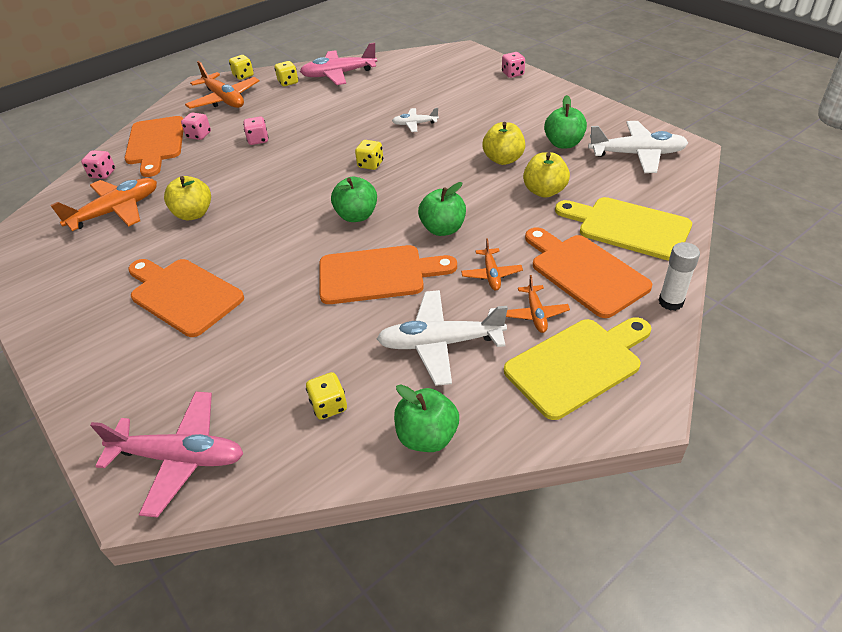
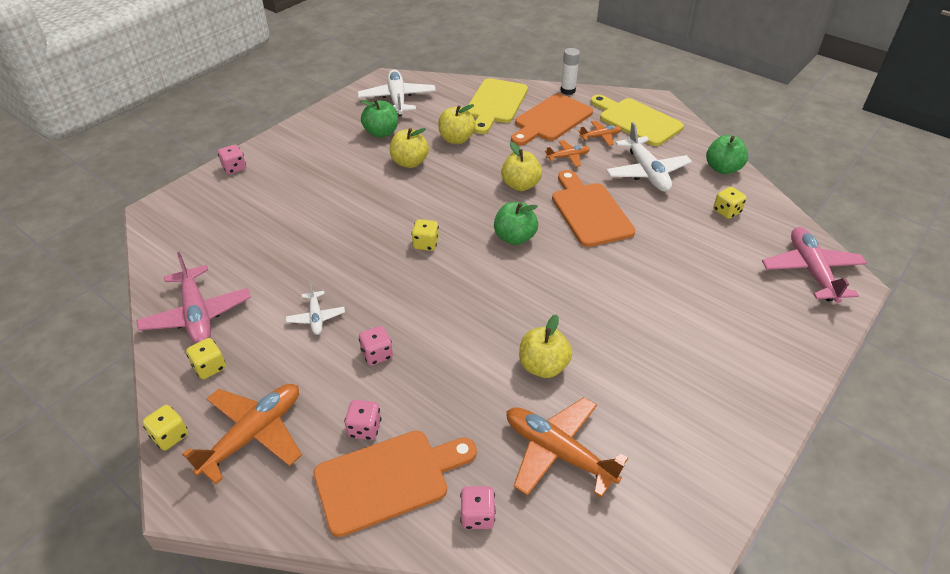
camera: 105 degrees left, 0 degrees up
orange cutting board [128,259,244,337] -> none
white plane [392,108,439,132] -> white plane moved to [286,283,345,335]
green apple [418,182,466,236] -> yellow apple [501,142,542,191]

